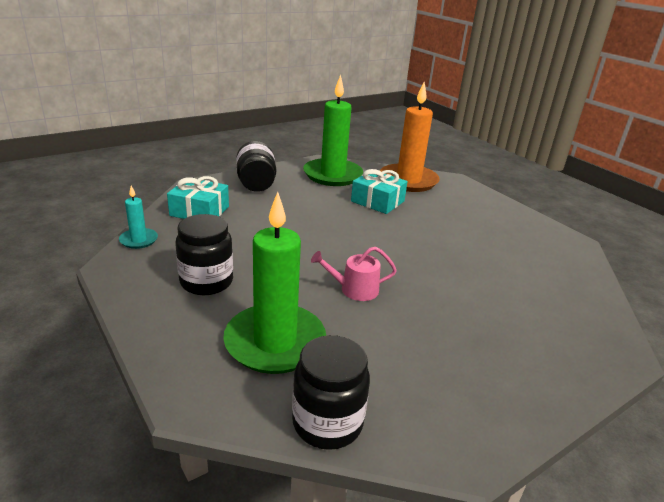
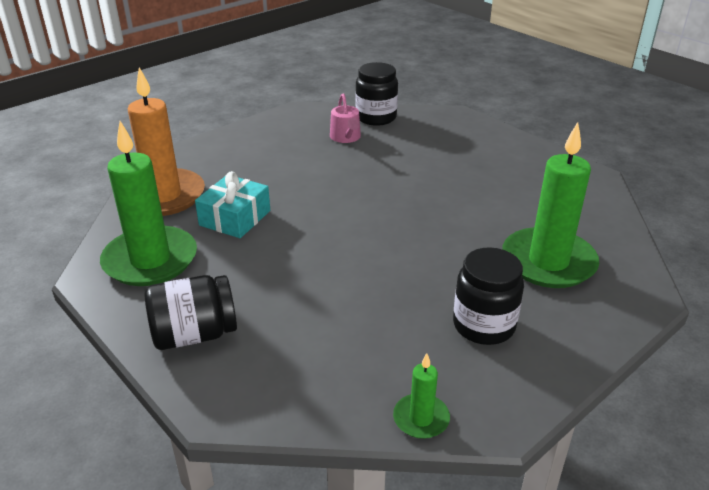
camera: 95 degrees left, 5 degrees up
turquoise candle [119,186,158,249] -> green candle [393,353,450,439]
turquoise gift [167,176,229,219] -> none
black jar [292,335,370,450] -> black jar moved to [356,62,398,126]
pink watering can [311,247,397,301] -> pink watering can moved to [330,93,361,143]

